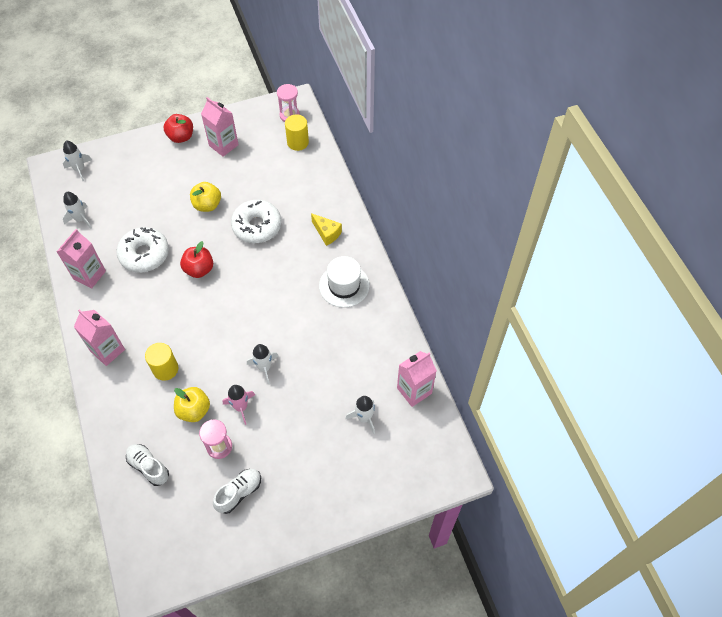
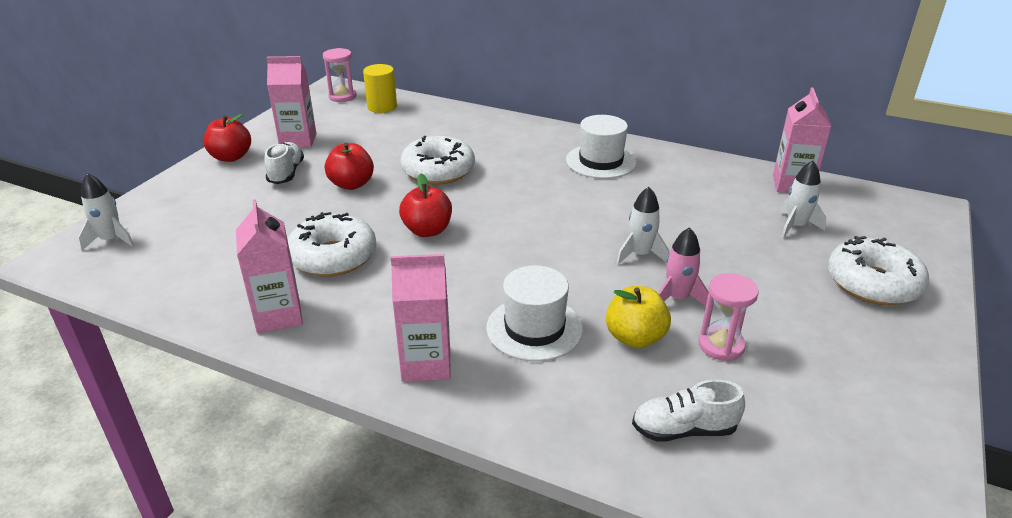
camera: 45 degrees left, 25 degrees down
white rocket [63,192,92,229] -> none
yellow cylinder [145,343,178,381] -> white hat [486,265,583,361]
yellow apple [190,182,221,212] -> red apple [325,142,374,190]
white shoe [213,469,261,514] -> white shoe moved to [264,142,304,184]
yellow cheese [311,213,342,246] -> none
none -> white donut [828,236,929,305]

